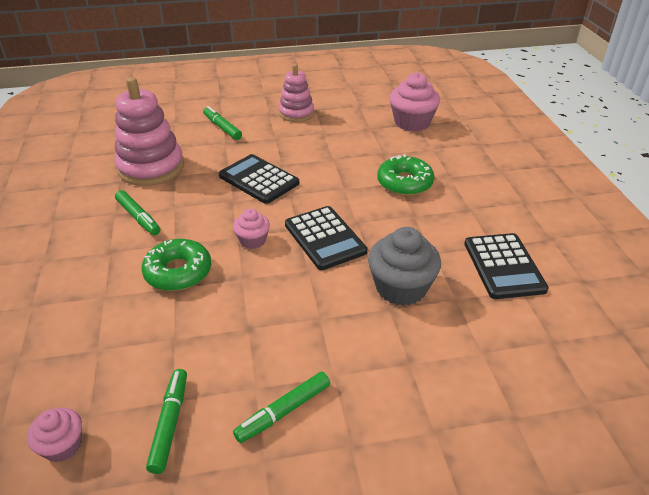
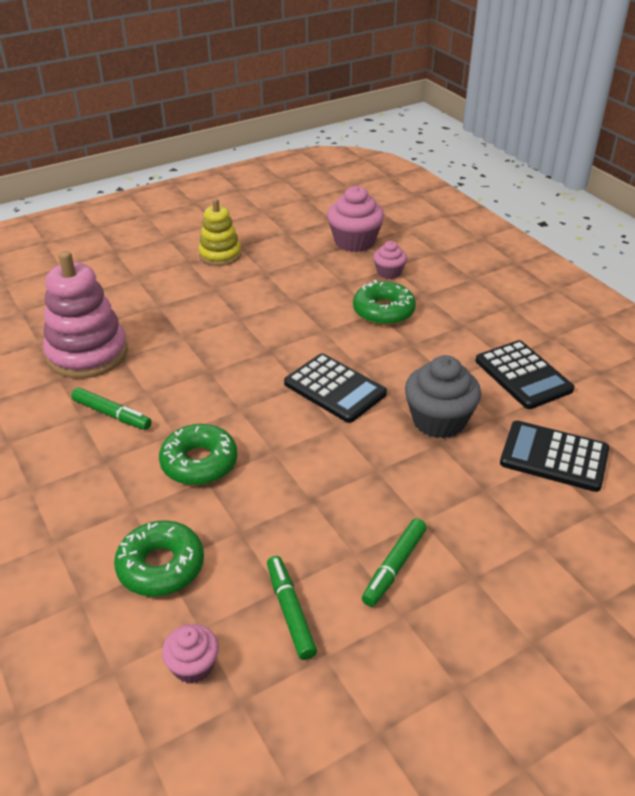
camera: 20 degrees left, 0 degrees up
green marker [203,106,242,140] -> none
black calculator [219,154,299,204] -> black calculator moved to [500,421,609,492]
pink cupcake [233,209,270,249] -> pink cupcake moved to [373,241,407,279]
pink stacking toy [279,64,314,122] -> yellow stacking toy [198,198,241,266]
none -> green donut [114,520,204,597]

